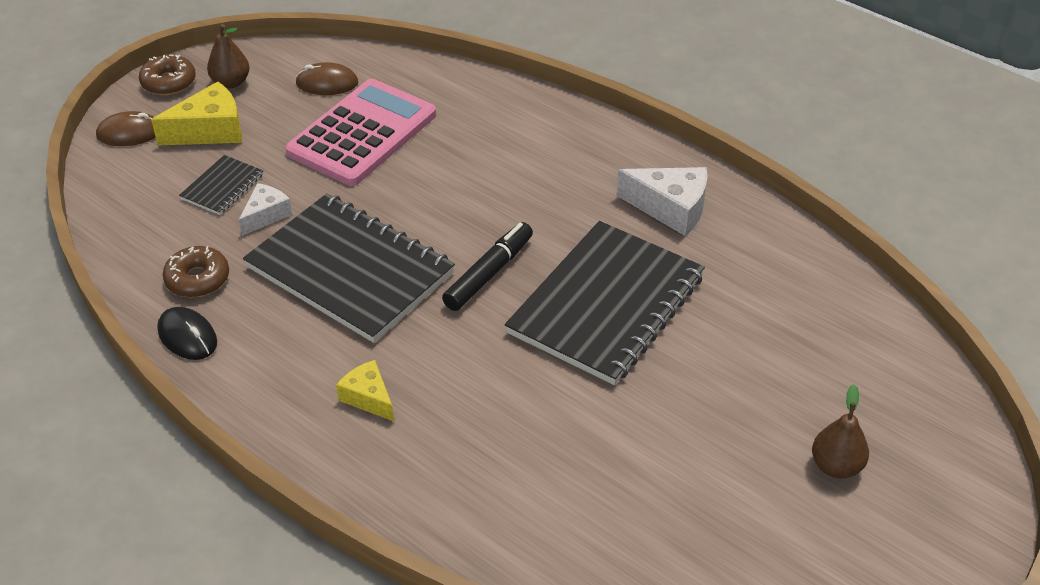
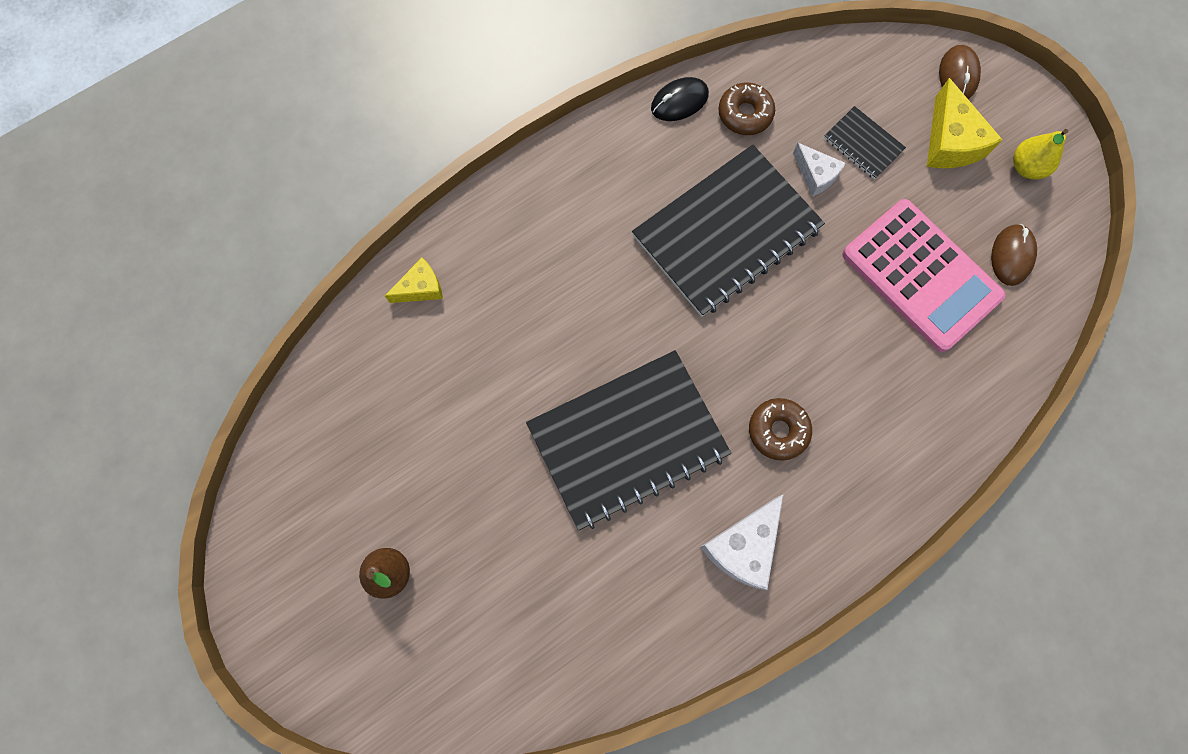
camera: 105 degrees right, 30 degrees up
brown donut [139,54,196,95] -> brown donut moved to [749,398,812,461]
brown pear [207,24,250,88] -> yellow pear [1013,129,1068,179]
yellow cheese [336,360,394,421] -> yellow cheese moved to [385,257,443,303]
black marker [442,222,533,311] -> none
black notebook [505,221,705,385] -> black notebook turned 75 degrees counterclockwise [526,350,731,530]

